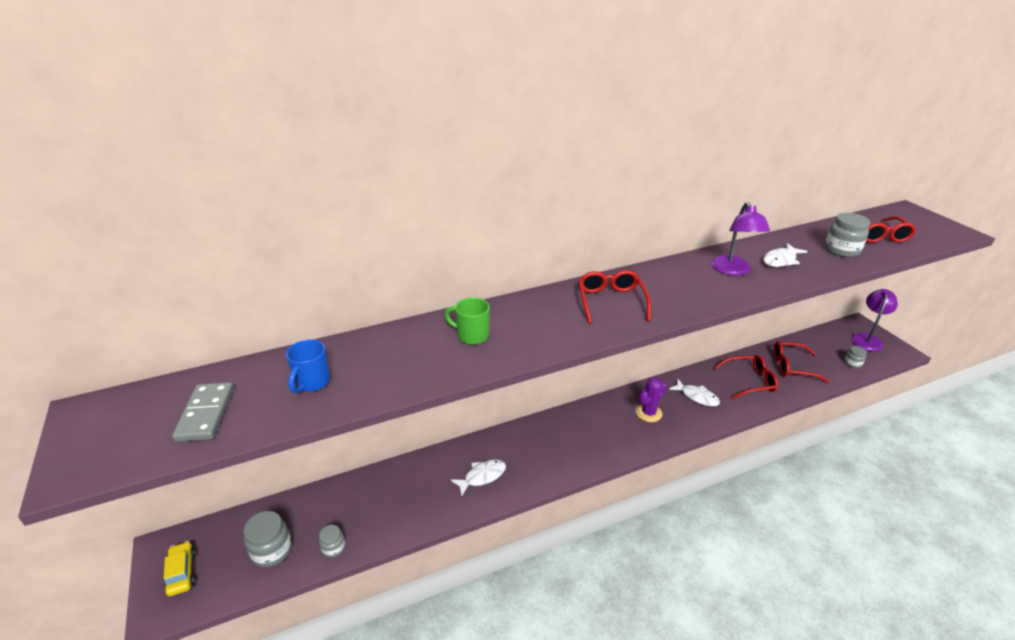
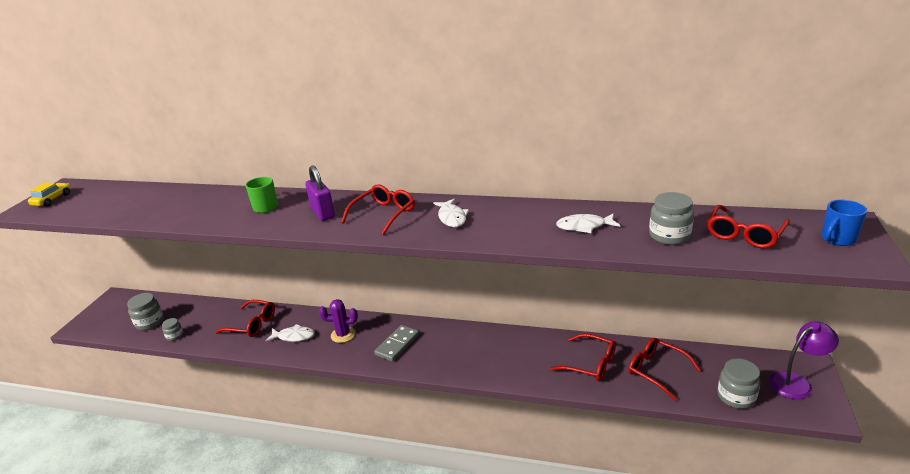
camera: 40 degrees right, 5 degrees down
yellow car [164,541,196,596] -> yellow car moved to [28,183,71,207]
grey domino [172,382,234,442] -> grey domino moved to [374,325,419,362]
blue mug [286,339,330,394] -> blue mug moved to [821,200,867,246]
purple cactus [636,377,667,422] -> purple cactus moved to [319,299,358,343]
white fish [669,379,720,407] -> white fish moved to [433,199,469,227]
purple lamp [711,202,770,276] -> none
grey jar [844,346,867,368] -> grey jar [717,359,761,409], size x1.70
none -> red glasses [215,300,275,337]
none -> purple padlock [305,165,335,221]

